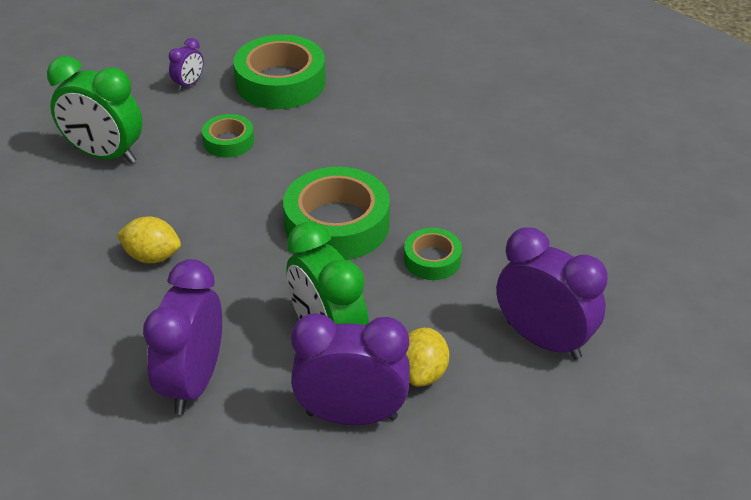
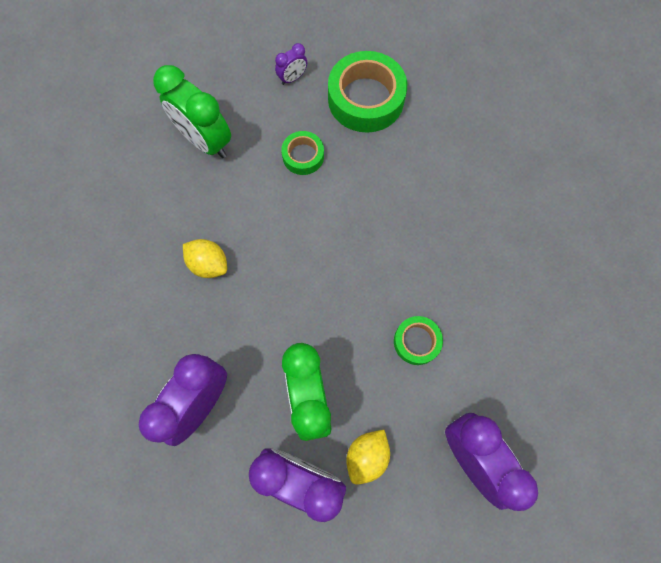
camera: 20 degrees right, 30 degrees up
green tape [283,167,390,260] -> none

